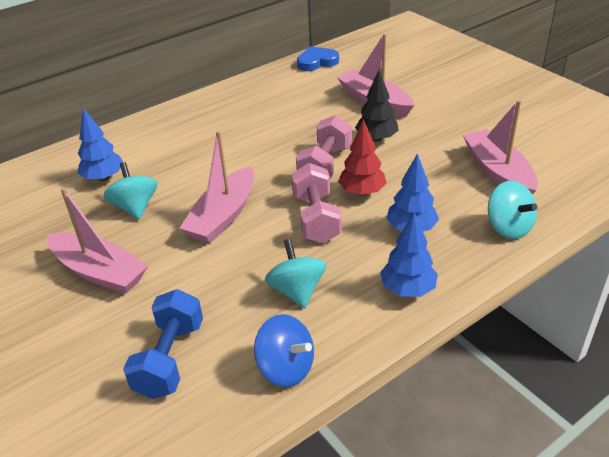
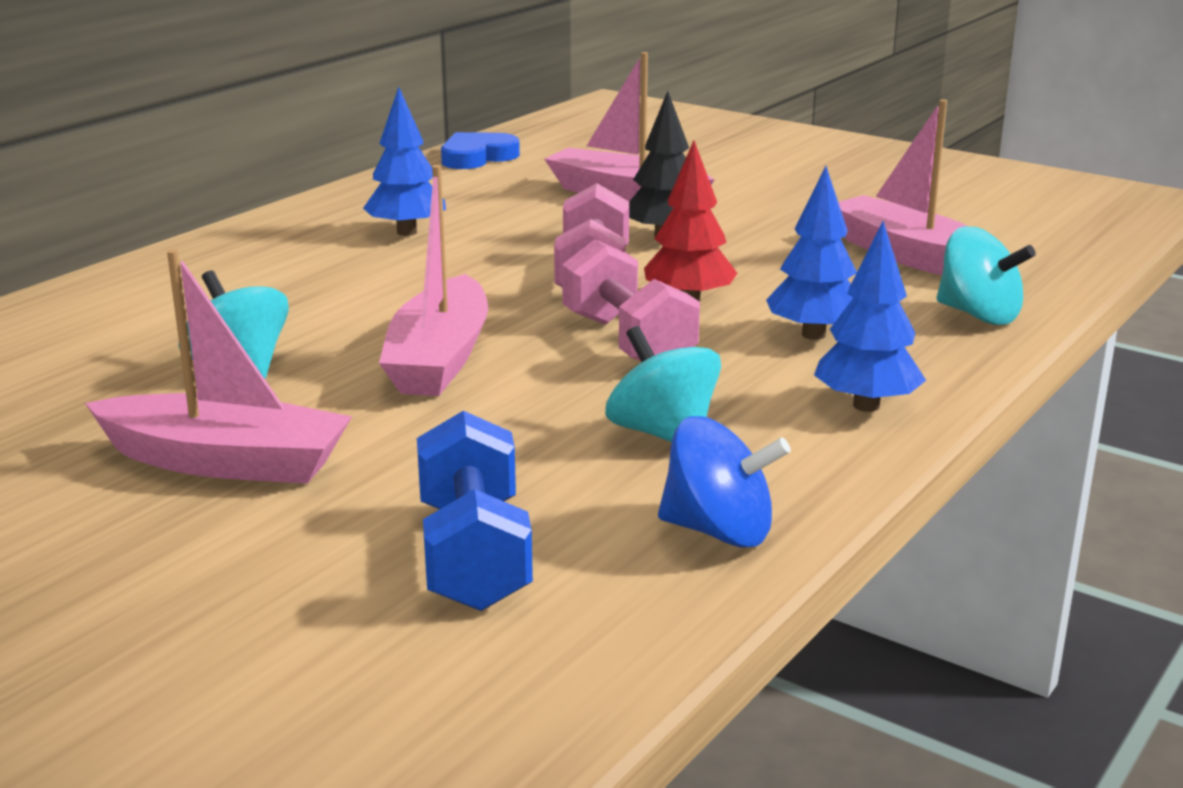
camera: 20 degrees left, 15 degrees down
blue tree [78,108,123,181] -> blue tree moved to [363,87,446,236]

